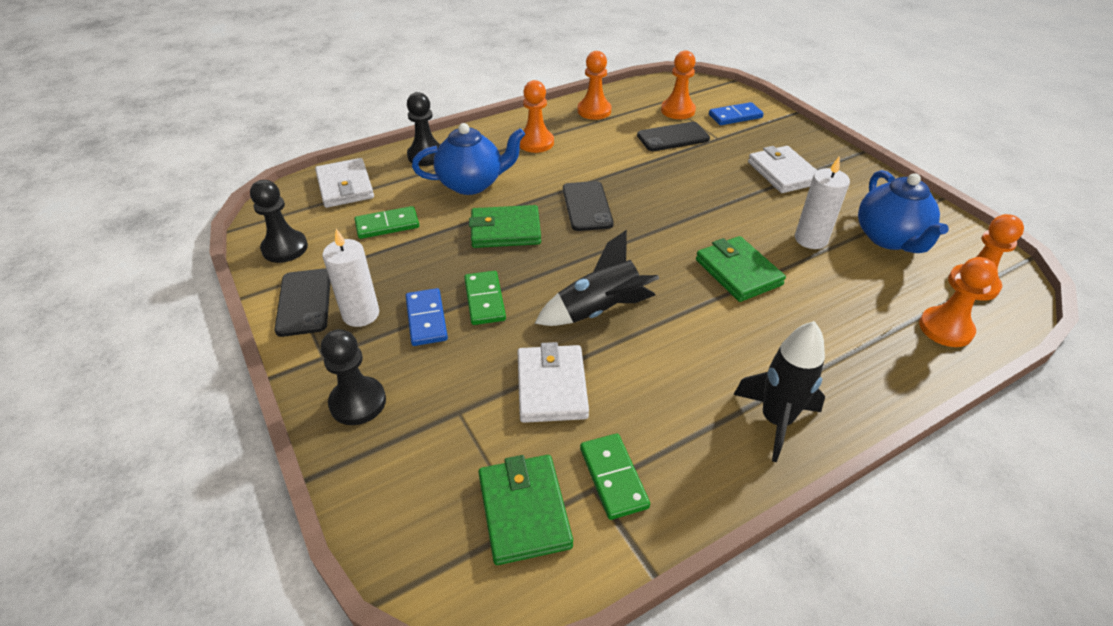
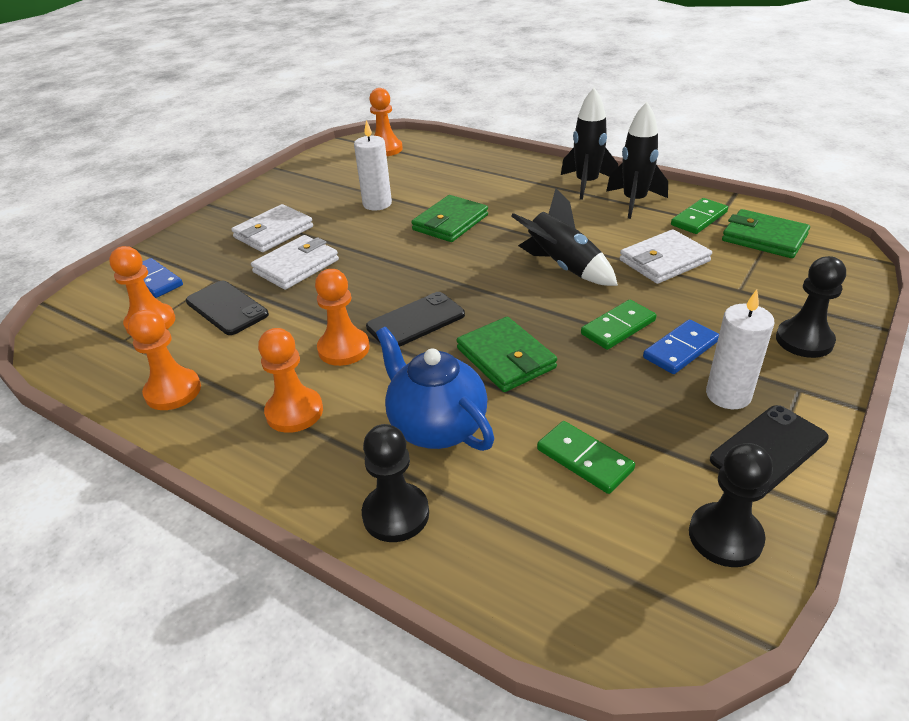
camera: 115 degrees left, 5 degrees down
white wallet [315,158,374,208] -> white wallet moved to [251,235,339,290]
green wallet [478,455,573,565] -> green wallet turned 75 degrees clockwise [722,209,810,258]
blue teapot [858,170,949,253] -> none
orange pawn [919,257,998,347] -> orange pawn moved to [315,269,370,366]
none -> black rocket [606,102,668,219]

